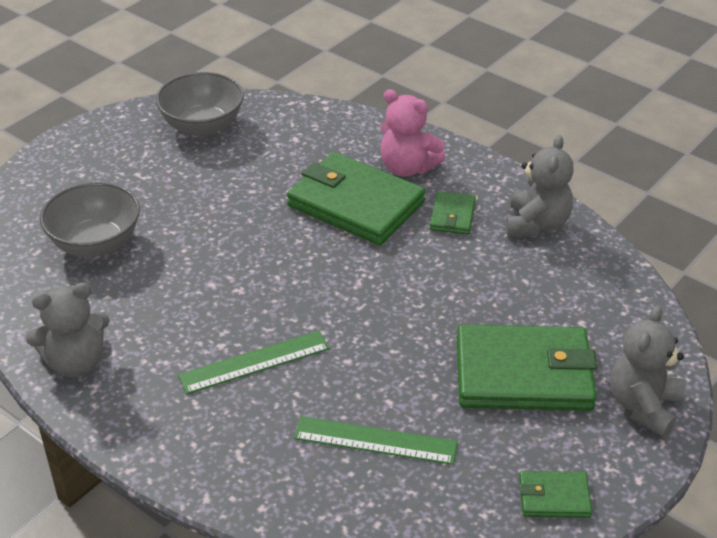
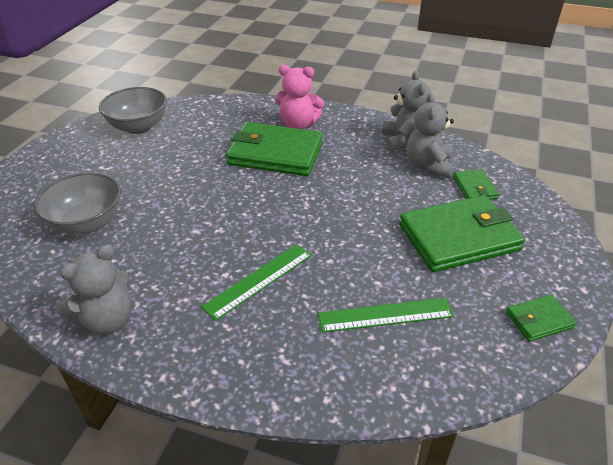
camera: 20 degrees left, 0 degrees up
green wallet [430,191,476,235] -> green wallet moved to [453,169,499,200]
grey teddy bear [611,306,686,437] -> grey teddy bear moved to [407,93,454,178]

